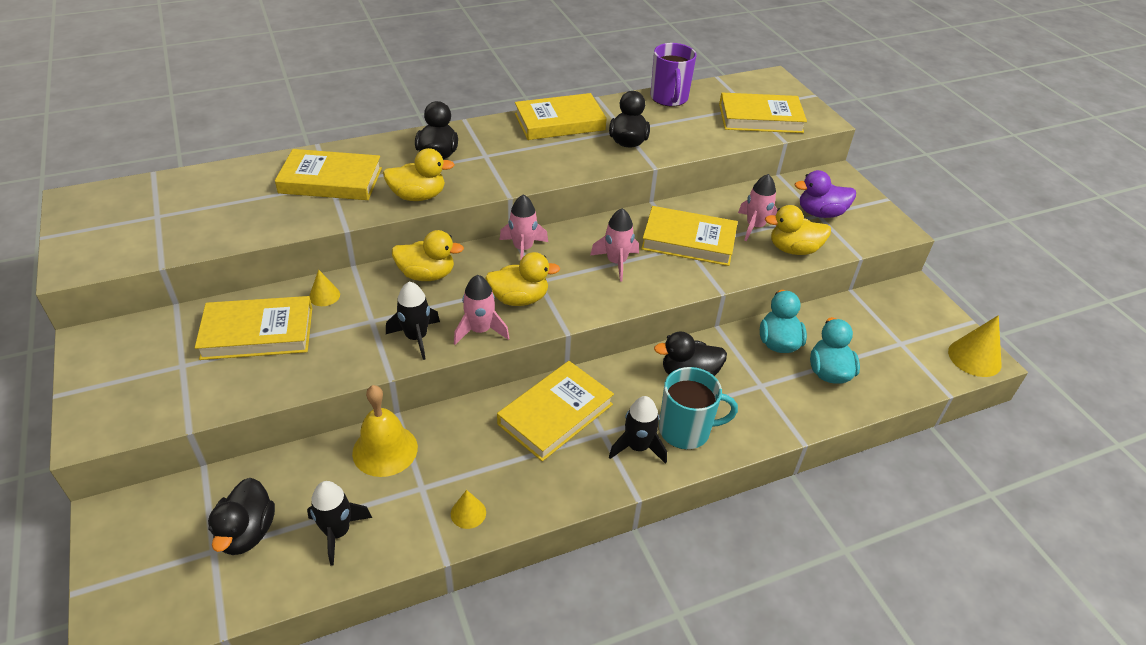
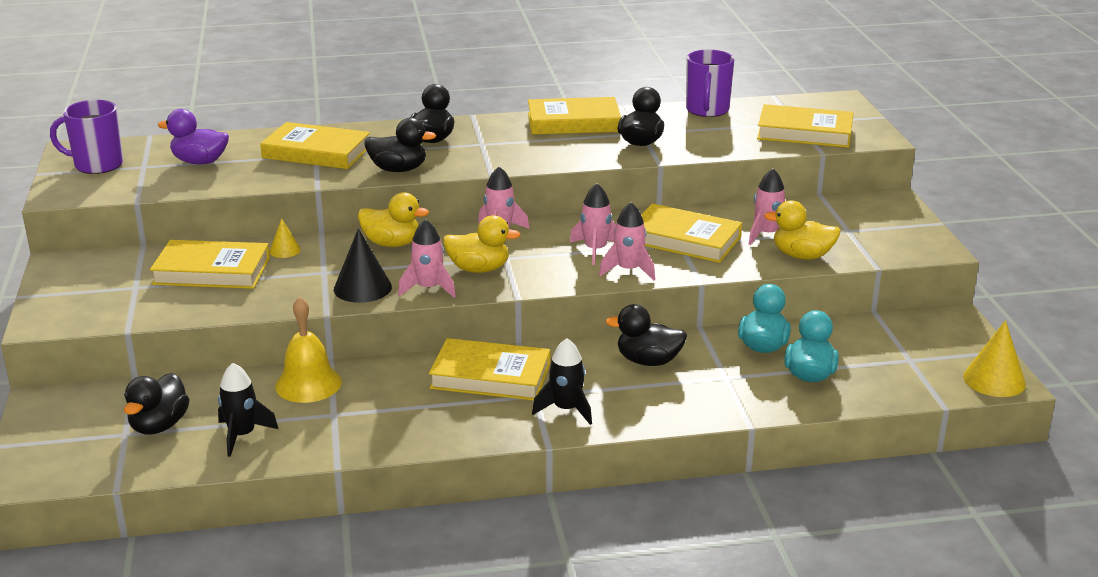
camera: 15 degrees right, 15 degrees down
yellow duck [383,148,455,201] -> black duck [364,118,436,172]
black rocket [386,281,440,360] -> black cone [334,228,392,303]
yellow cone [451,490,486,529] -> none
yellow book [497,361,614,461] -> yellow book turned 45 degrees clockwise [429,338,550,401]
turquoise mug [659,367,738,449] -> none
purple duck [795,170,856,218] -> purple duck moved to [158,109,229,164]
none -> purple mug [50,100,124,174]
none -> pink rocket [599,202,655,281]

